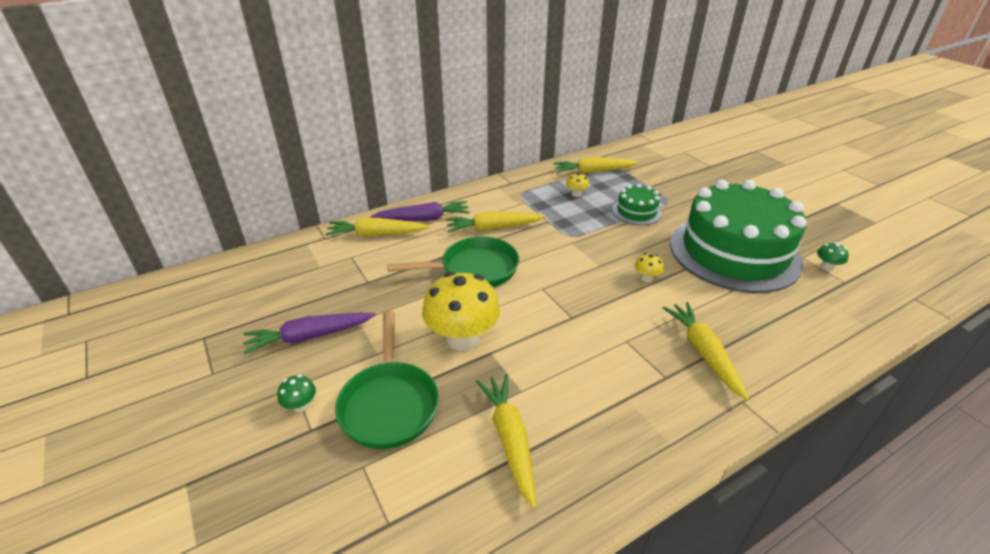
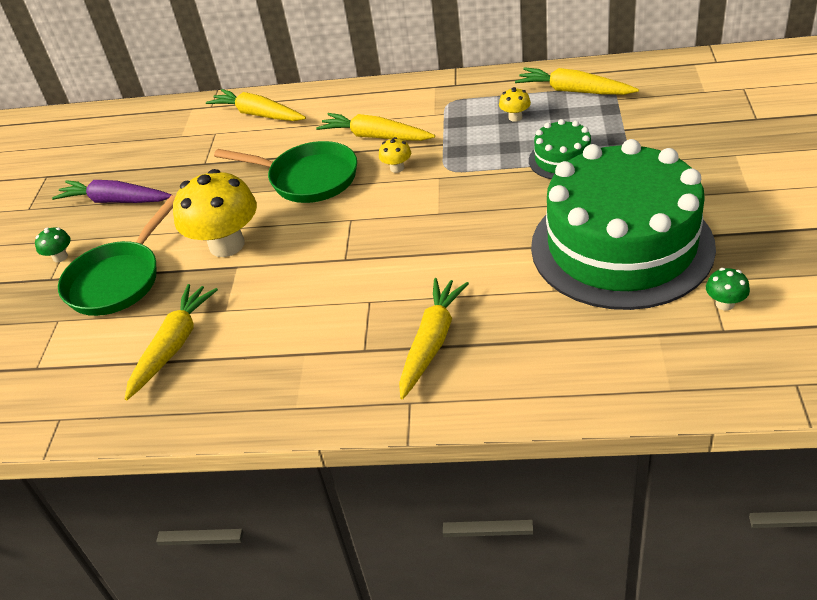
camera: 40 degrees right, 5 degrees up
purple carrot [370,201,470,221] -> none
yellow mushroom [634,253,664,283] -> yellow mushroom moved to [379,137,411,173]

